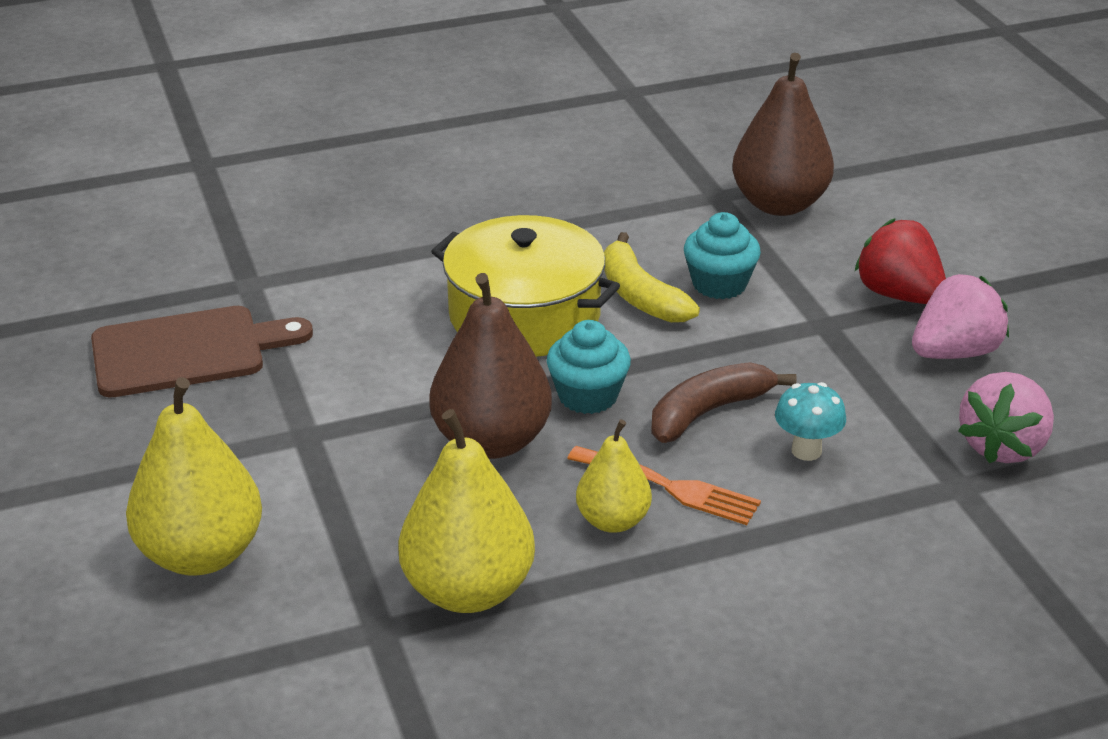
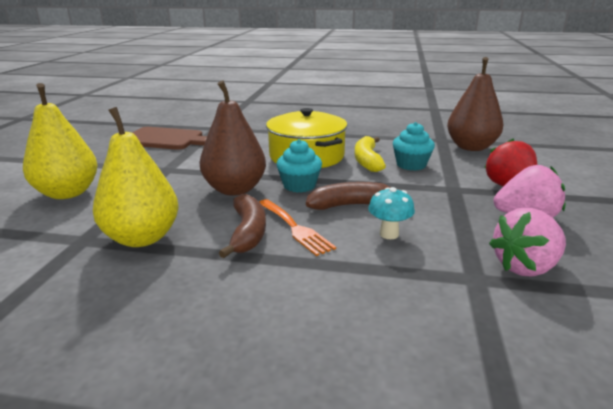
camera: 30 degrees right, 10 degrees down
yellow pear [576,419,652,533] -> brown banana [219,194,266,258]

